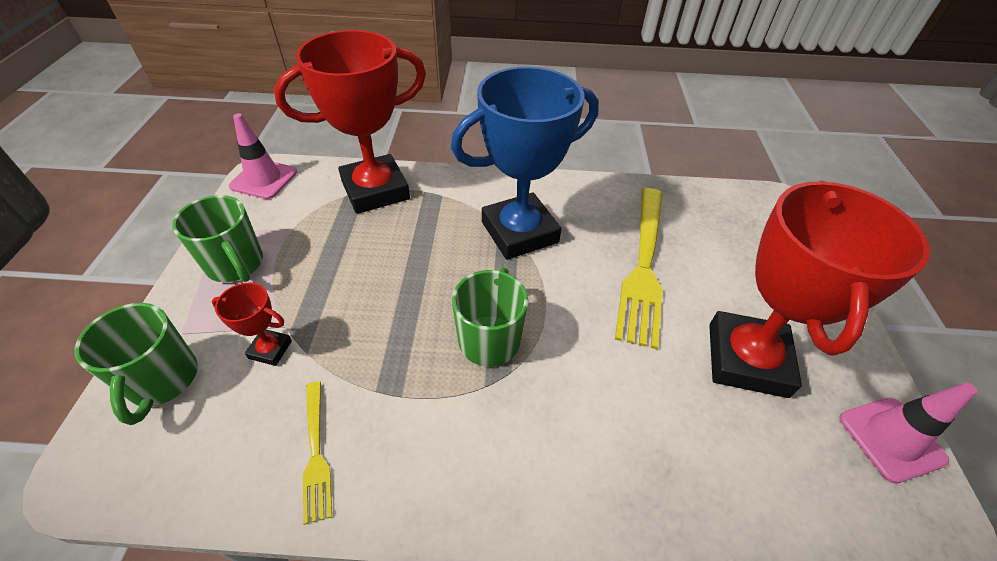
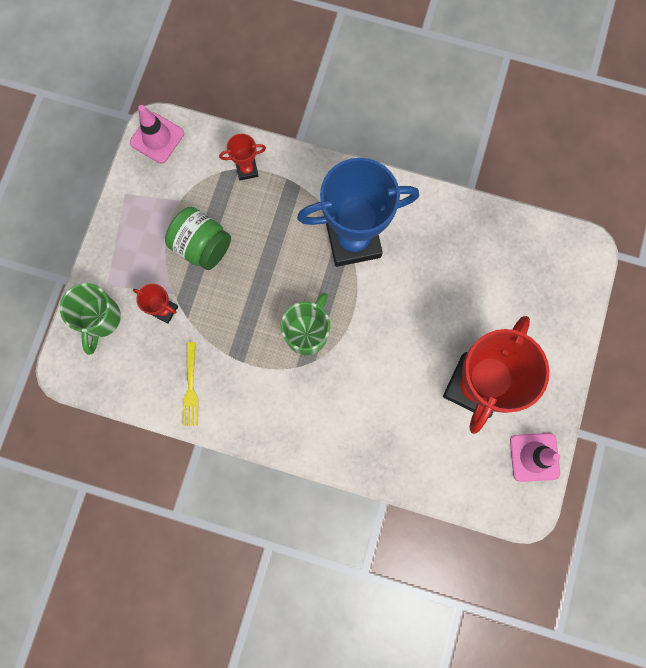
camera: 15 degrees right, 30 degrees up
green mug [172,195,263,282] -> none
red trophy [274,30,426,214] -> red trophy [219,134,266,180], size x0.43
yellow fork [615,188,663,349] -> none
none -> green jar [165,207,231,270]

